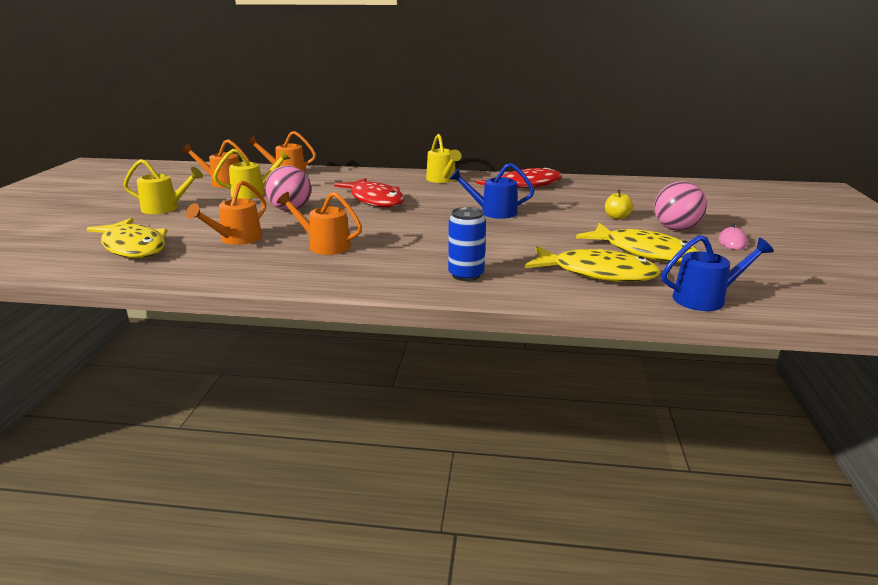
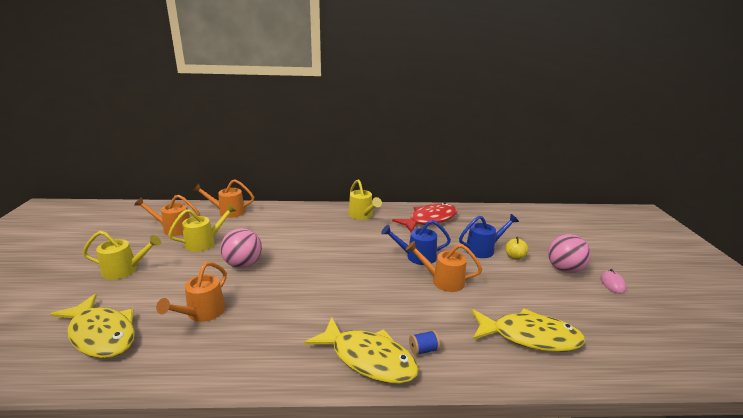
camera: 10 degrees left, 0 degrees up
orange watering can [277,192,362,255] -> orange watering can moved to [406,241,482,292]
red fish [334,178,404,208] -> none
blue can [448,207,486,281] -> blue spool [409,330,440,356]
yellow fish [576,223,699,263] -> yellow fish moved to [304,317,419,384]
blue watering can [662,235,774,311] -> blue watering can moved to [459,214,519,258]

